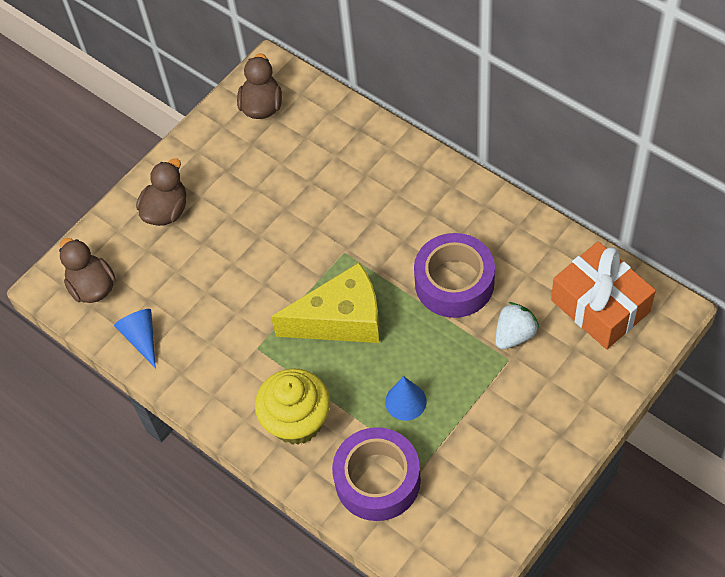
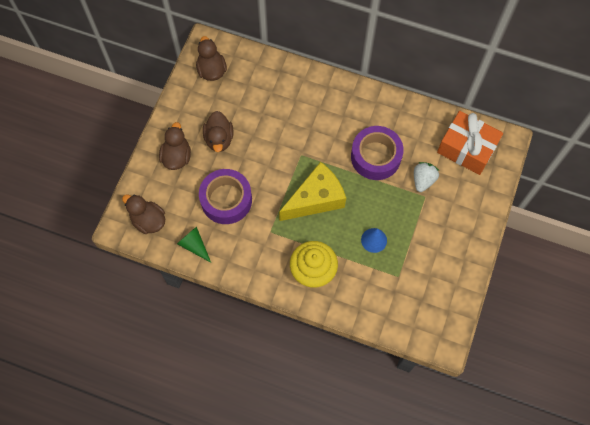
camera: 25 degrees left, 10 degrees up
blue cone [114,309,156,368] -> green cone [177,226,211,263]
purple tape [332,427,421,521] -> purple tape moved to [199,169,252,224]
none -> brown duck [203,111,233,152]

